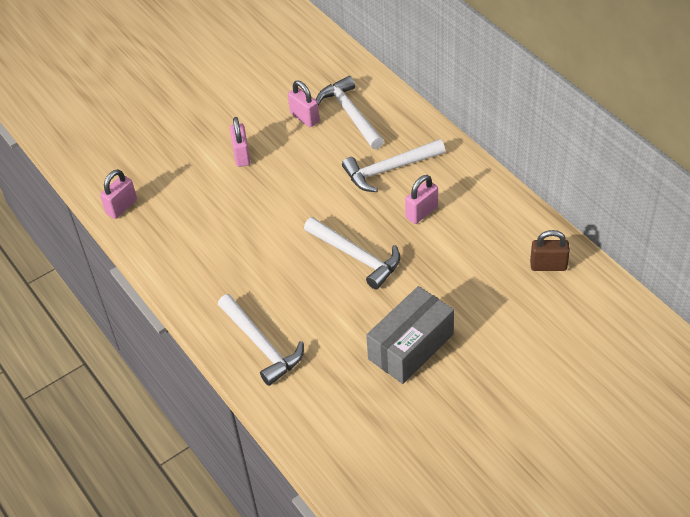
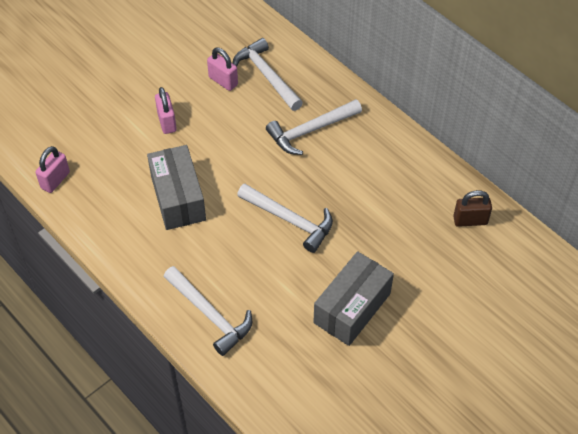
camera: 10 degrees left, 5 degrees up
pink padlock [405,175,438,224] -> none
none -> grey box [147,145,206,230]

